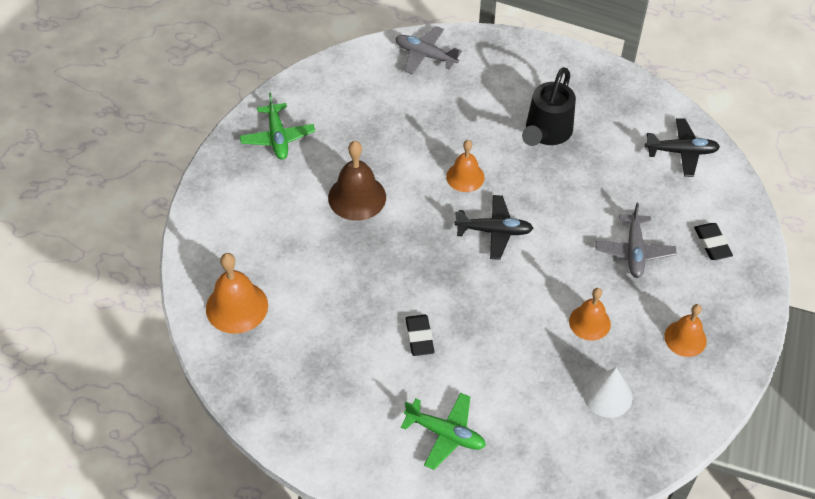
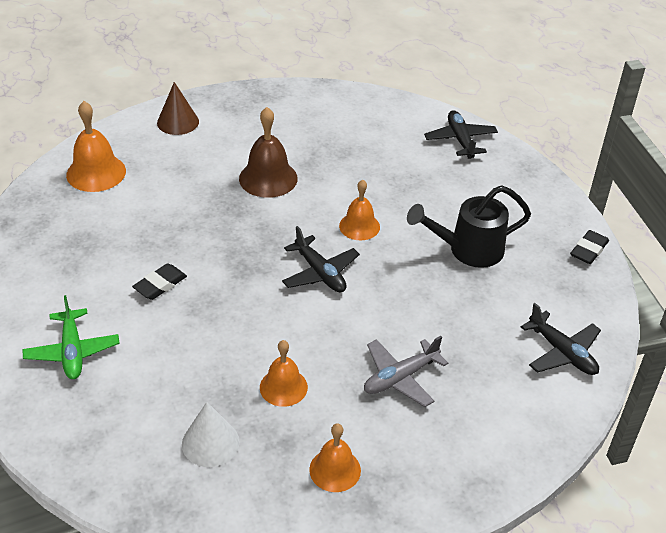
camera: 50 degrees right, 10 degrees down
green plane [240,92,315,159] -> none
grey plane [396,26,462,74] -> black plane [424,110,498,159]
black eraser [694,223,733,260] -> black eraser moved to [570,230,609,264]
none -> brown cone [157,82,199,135]

